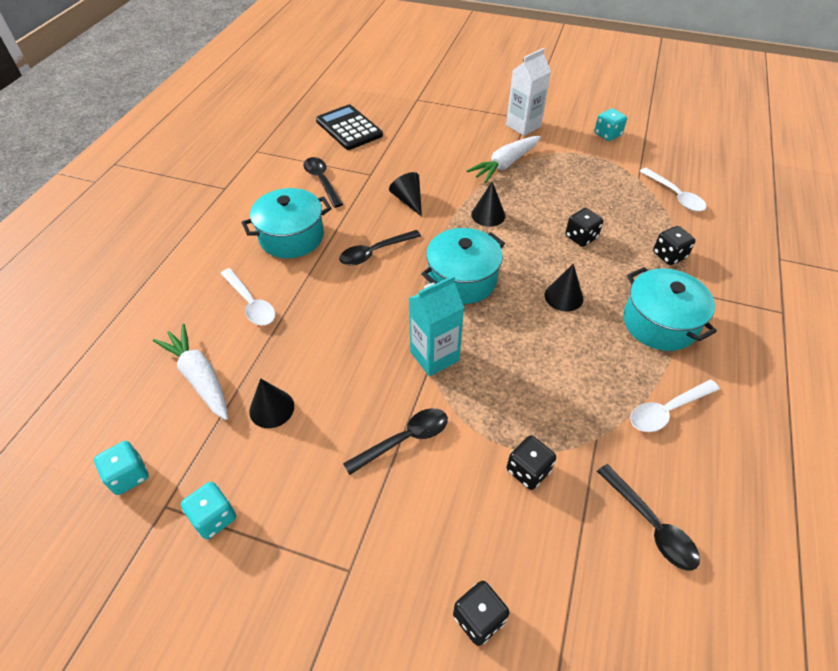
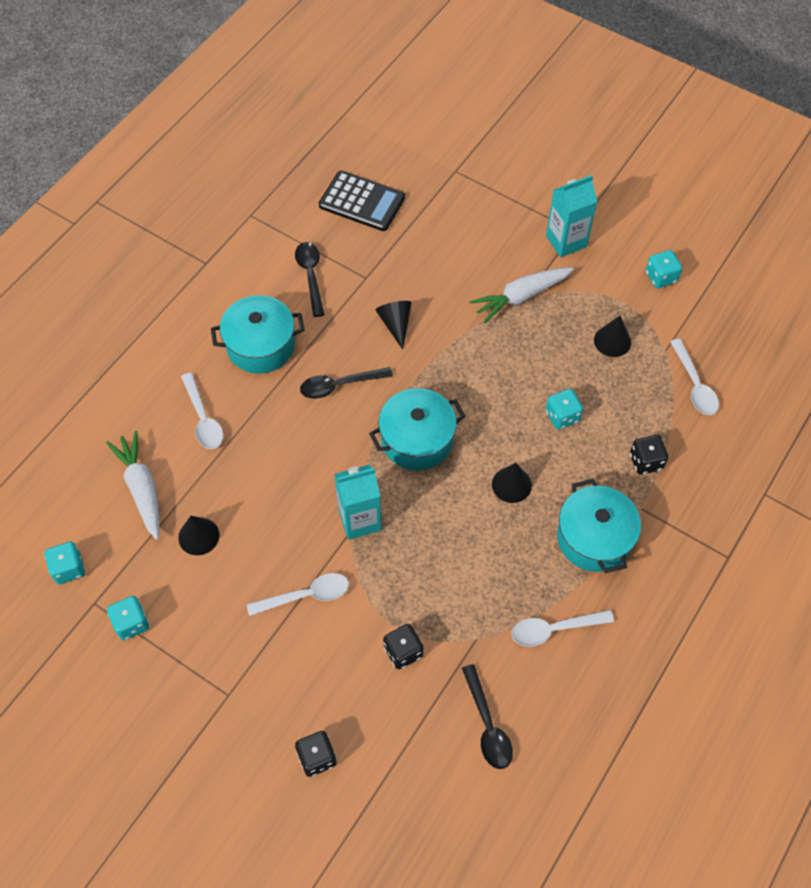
camera: 15 degrees right, 10 degrees up
black calculator [316,104,383,150] -> black calculator turned 135 degrees clockwise [319,171,405,231]
black spoon [343,408,448,475] -> white spoon [247,573,349,616]
black cone [471,181,505,227] -> black cone moved to [594,316,631,357]
white carton [506,48,551,136] -> turquoise carton [546,175,597,257]
black dice [565,208,603,247] -> turquoise dice [546,389,583,430]

